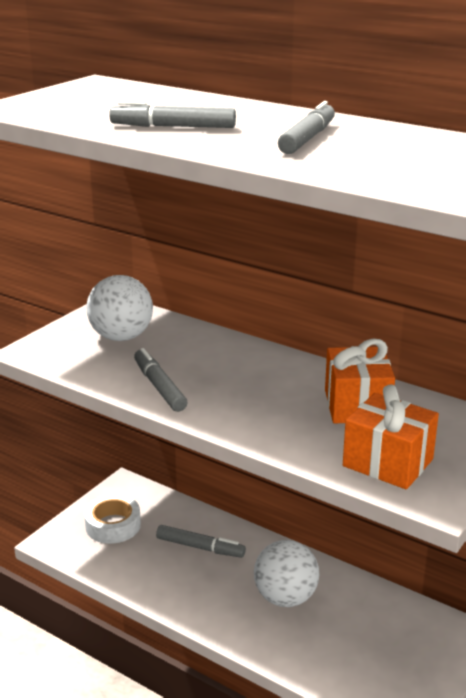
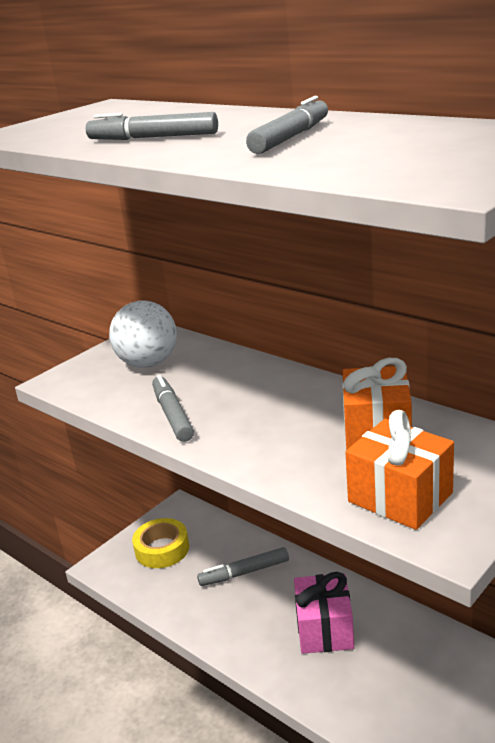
camera: 10 degrees right, 0 degrees up
white tape [84,494,141,544] -> yellow tape [132,518,189,568]
grey marker [156,525,246,558] -> grey marker turned 135 degrees clockwise [197,547,289,586]
white ball [254,540,319,607] -> pink gift [294,572,354,654]

